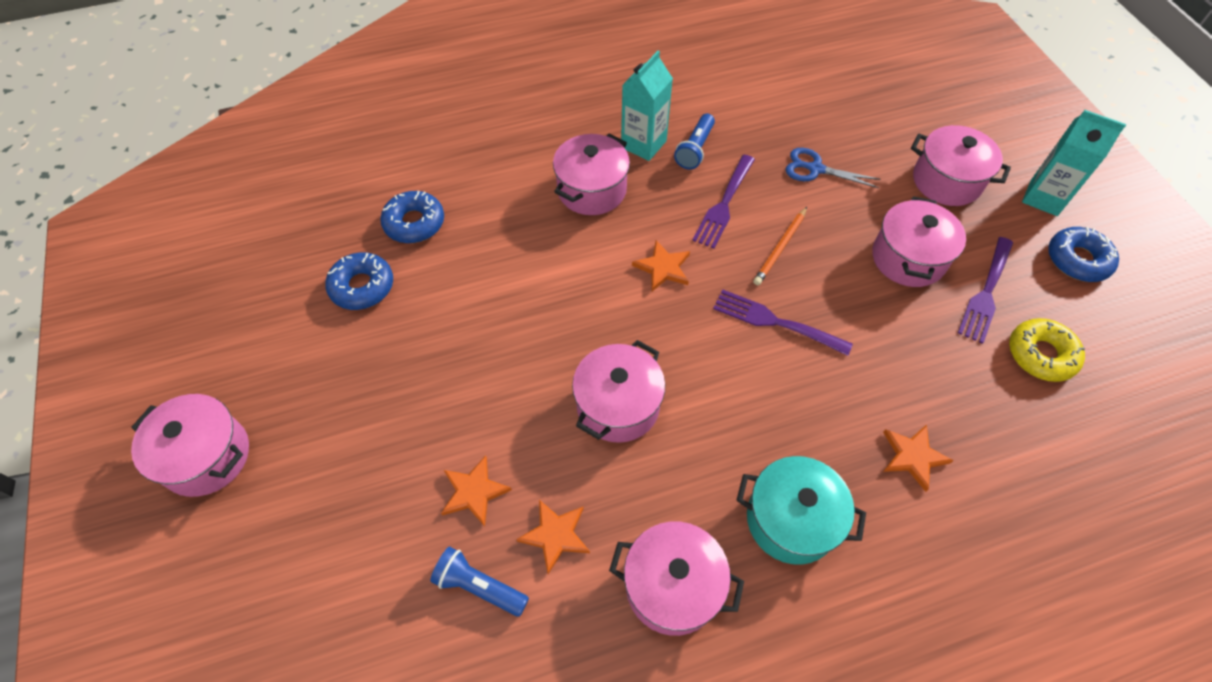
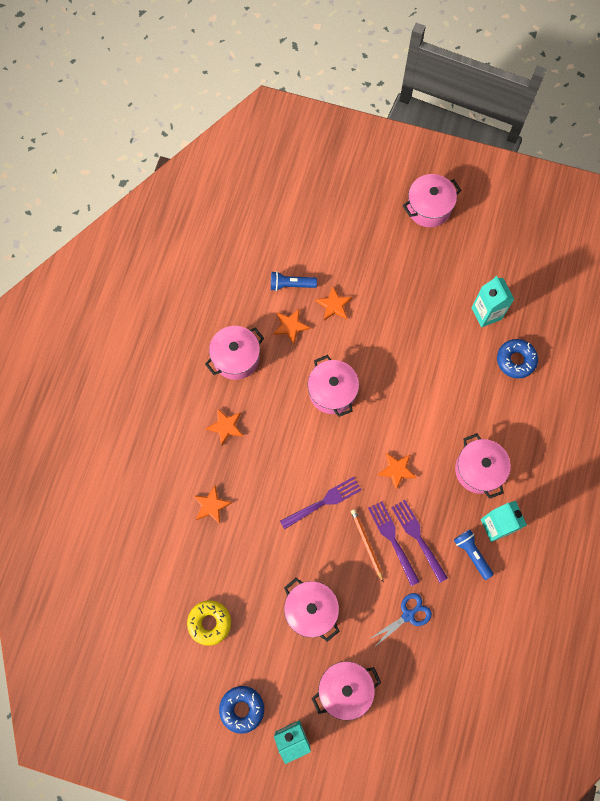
camera: 125 degrees right, 15 degrees up
blue donut [325,252,393,310] -> turquoise carton [472,276,515,328]
blue flashlight [430,547,529,617] -> blue flashlight turned 150 degrees counterclockwise [271,271,317,291]
turquoise pot [736,456,866,565] -> orange star [205,408,244,446]
purple fork [958,237,1013,344] -> purple fork moved to [368,501,420,586]

